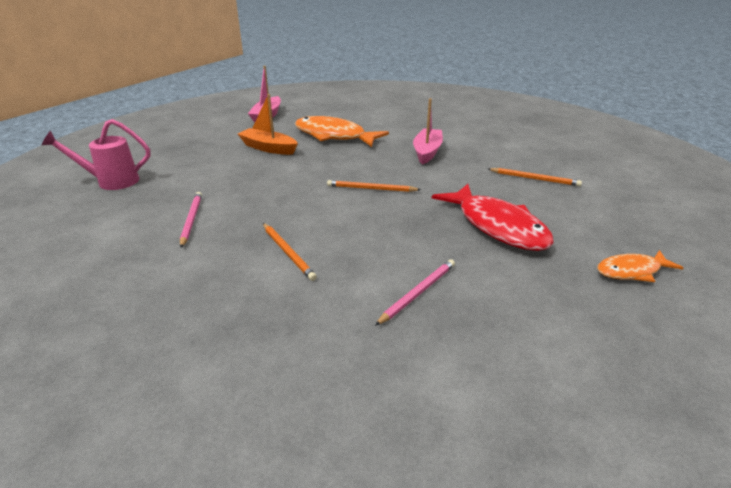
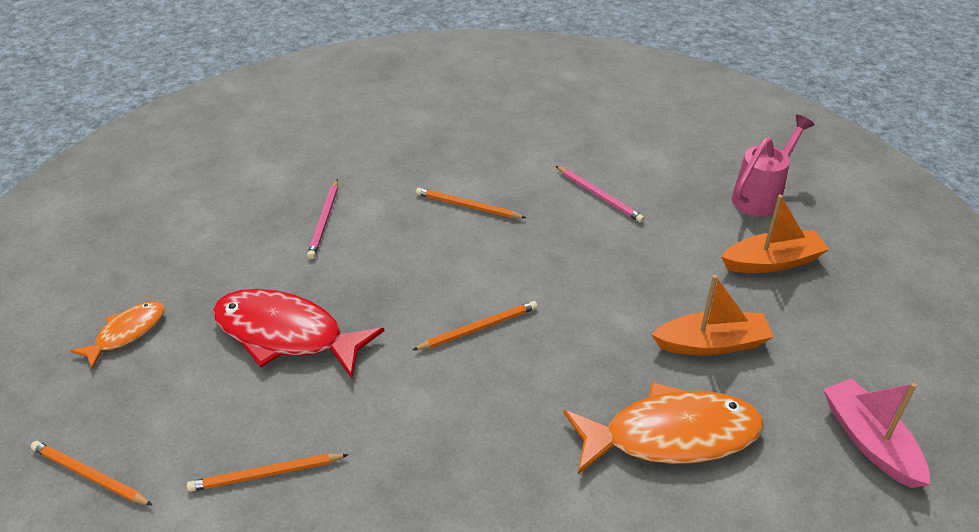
camera: 145 degrees right, 10 degrees up
pink boat [413,98,443,165] -> none
none -> orange pencil [31,441,153,506]
none -> orange boat [721,195,829,273]

